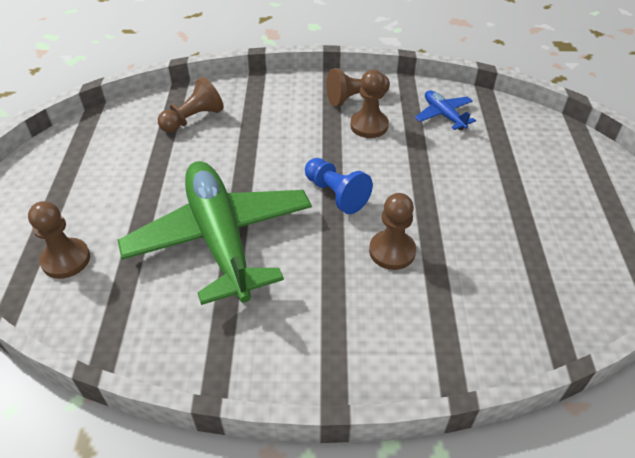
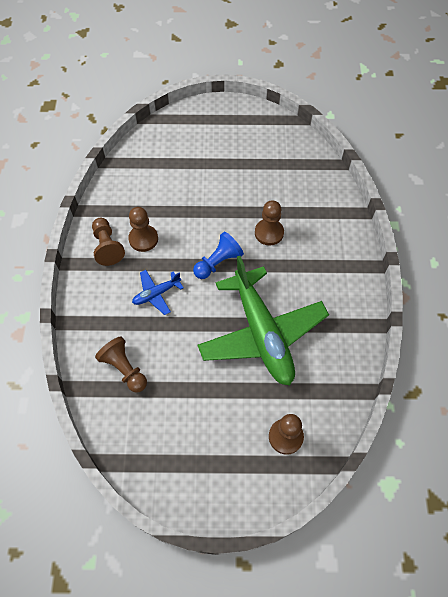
camera: 90 degrees left, 15 degrees up
green plane [118,161,312,305] -> green plane turned 90 degrees counterclockwise [197,256,329,386]
blue plane [415,90,476,130] -> blue plane moved to [132,270,184,315]

